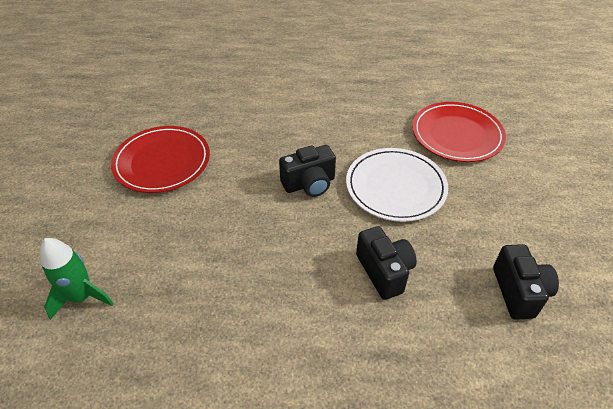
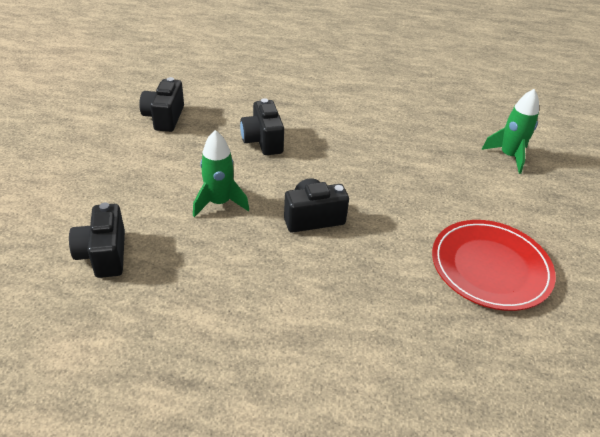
camera: 175 degrees left, 5 degrees down
white plate [346,148,448,222] -> green rocket [193,130,249,217]
red plate [412,102,506,162] -> black camera [69,203,125,278]

